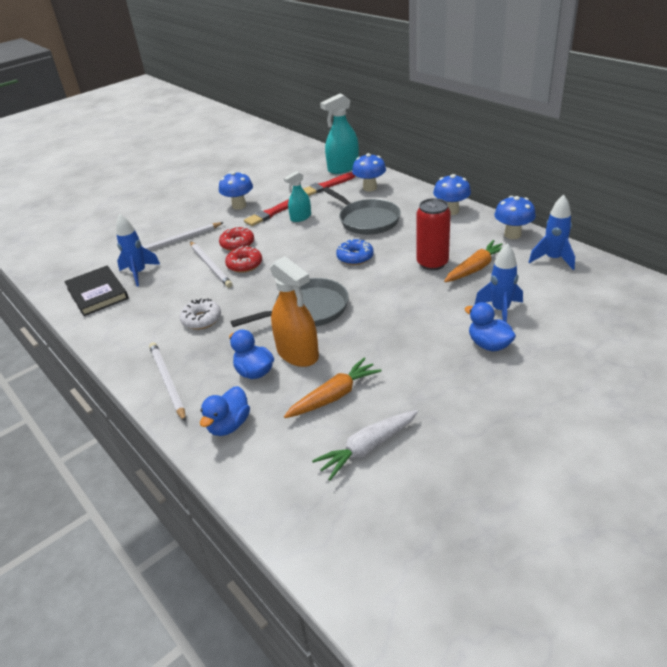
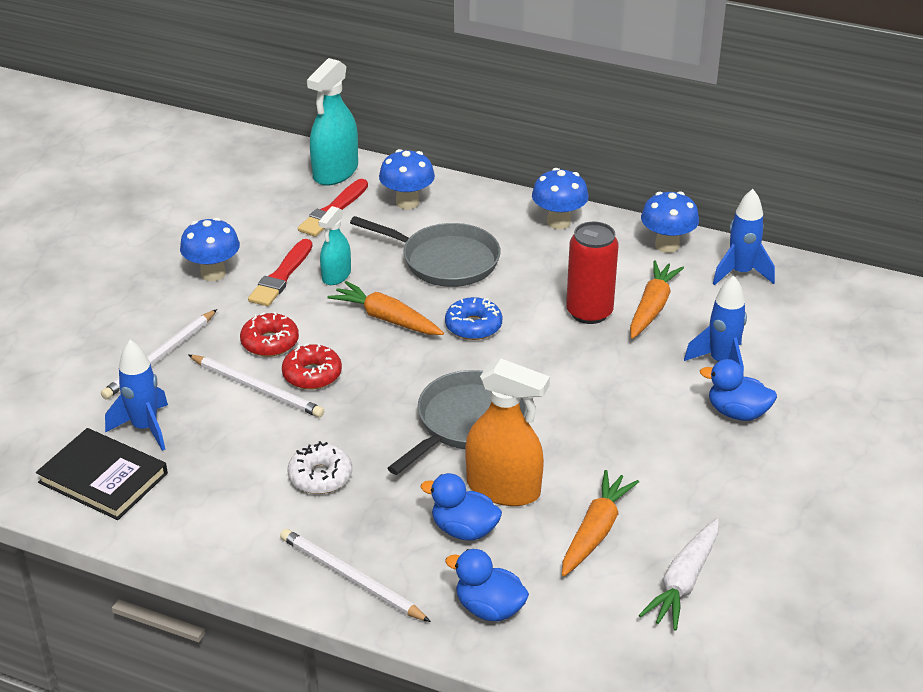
camera: 30 degrees left, 0 degrees up
blue duck [200,386,250,436] -> blue duck turned 120 degrees clockwise [445,549,529,621]
none -> orange carrot [328,281,444,335]

